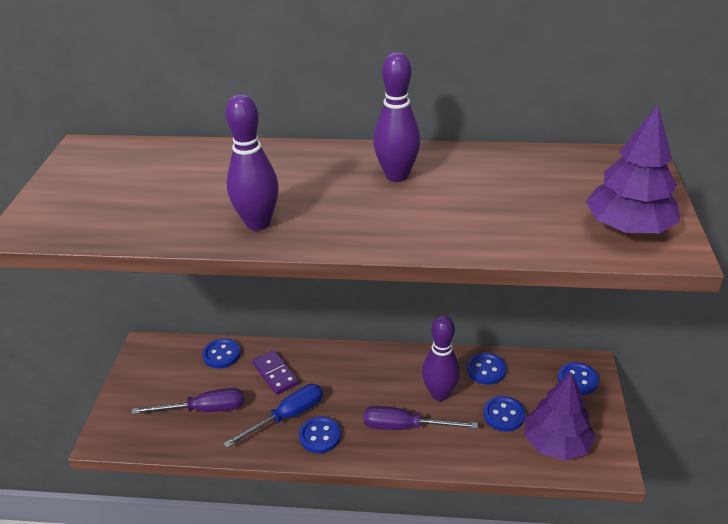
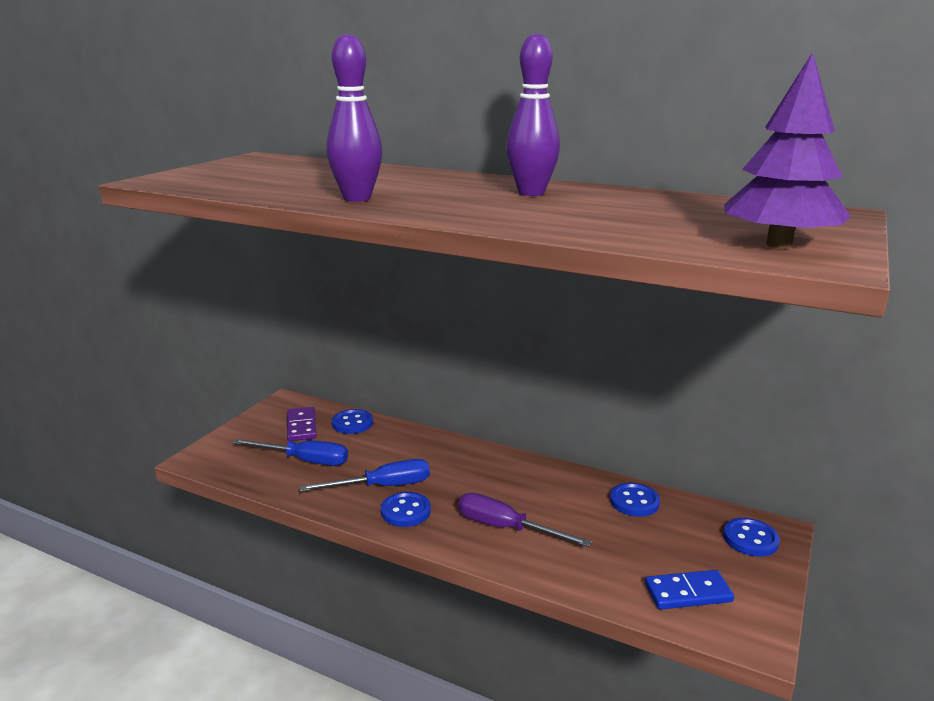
camera: 20 degrees right, 15 degrees down
purple screwdriver [132,388,244,414] -> blue screwdriver [232,439,348,466]
purple domino [252,350,299,395] -> purple domino moved to [287,407,317,441]
purple bowling pin [422,315,460,401] -> none
blue button [483,396,525,432] -> none
purple tree [524,372,596,461] -> blue domino [645,570,734,610]

